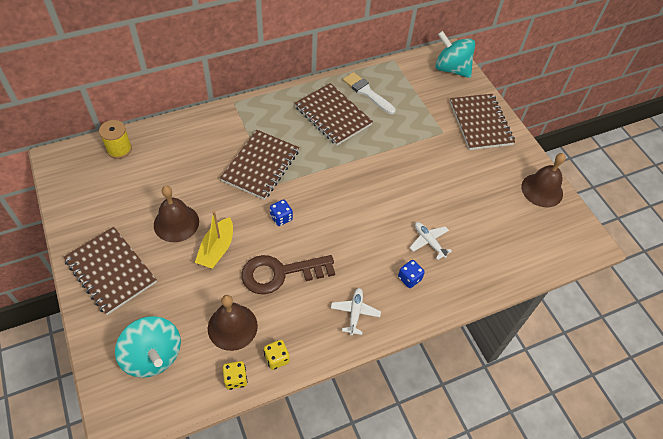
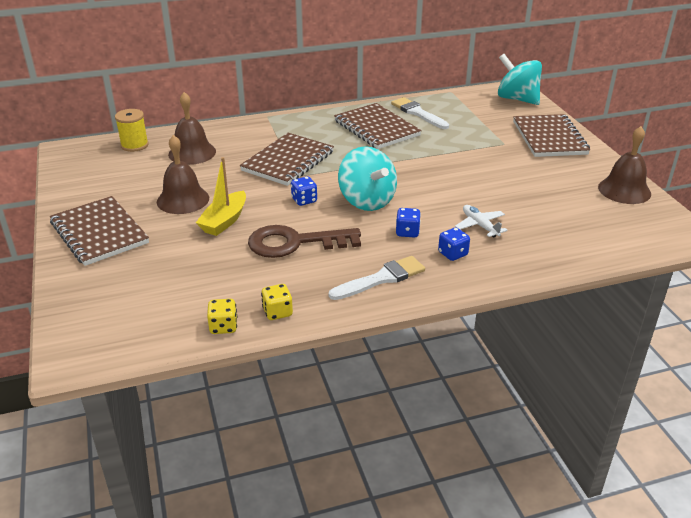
camera: 10 degrees right, 20 degrees down
turquoise spinning top [115,316,181,378] -> turquoise spinning top moved to [338,146,397,211]
brown bell [208,295,258,351] -> brown bell moved to [168,92,216,165]
white plane [331,288,381,336] -> white brush [329,256,425,300]
none -> blue dice [396,208,421,237]

